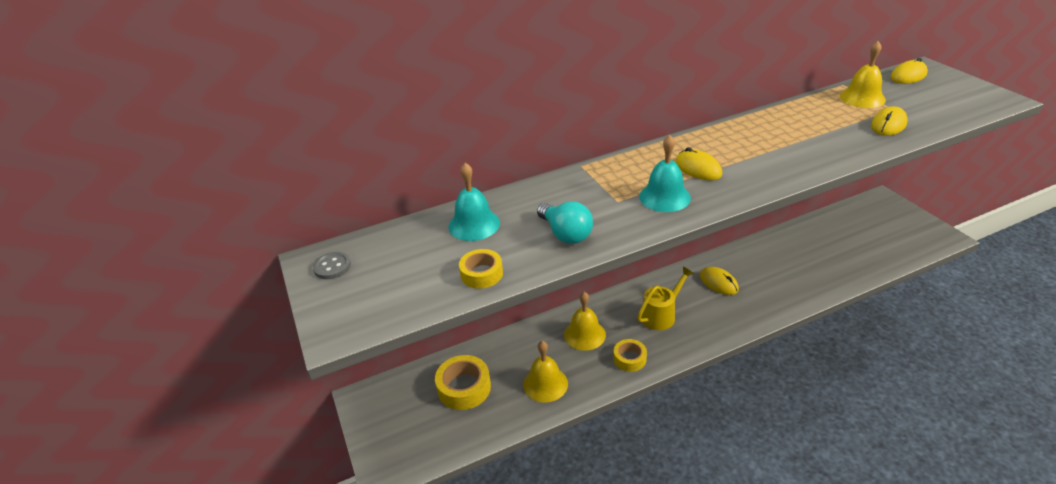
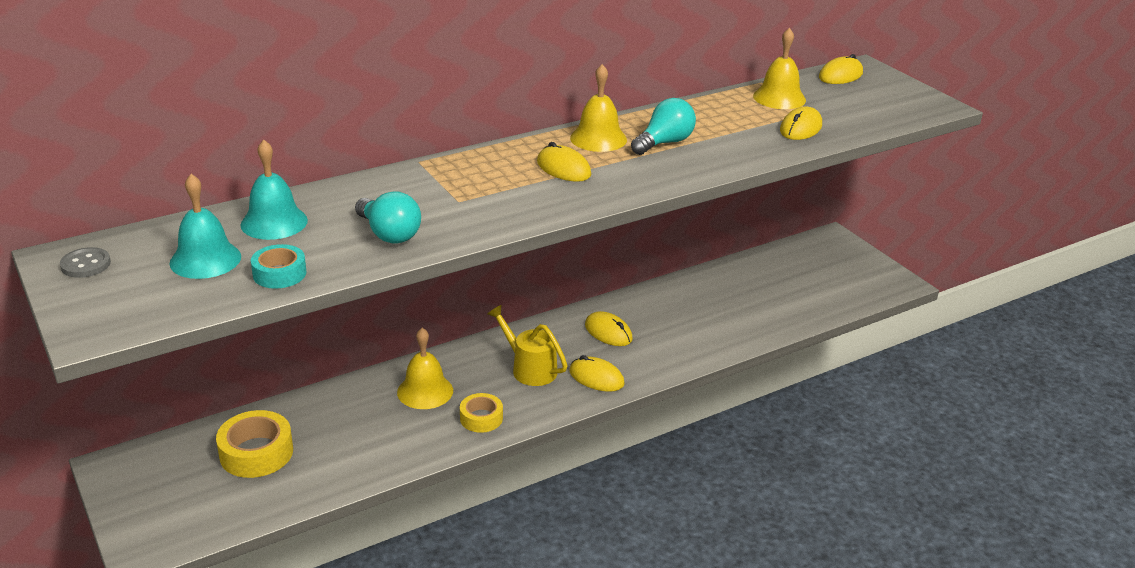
camera: 10 degrees left, 5 degrees down
yellow tape [459,249,503,289] -> turquoise tape [251,244,307,289]
yellow bell [523,341,568,403] -> yellow bell moved to [570,64,627,152]
yellow watering can [637,267,694,330] -> yellow watering can turned 90 degrees counterclockwise [487,305,568,386]
turquoise bell [639,135,691,212] -> turquoise bell moved to [169,174,241,279]
none -> yellow mouse [569,355,625,392]
none -> turquoise light bulb [631,98,696,155]

